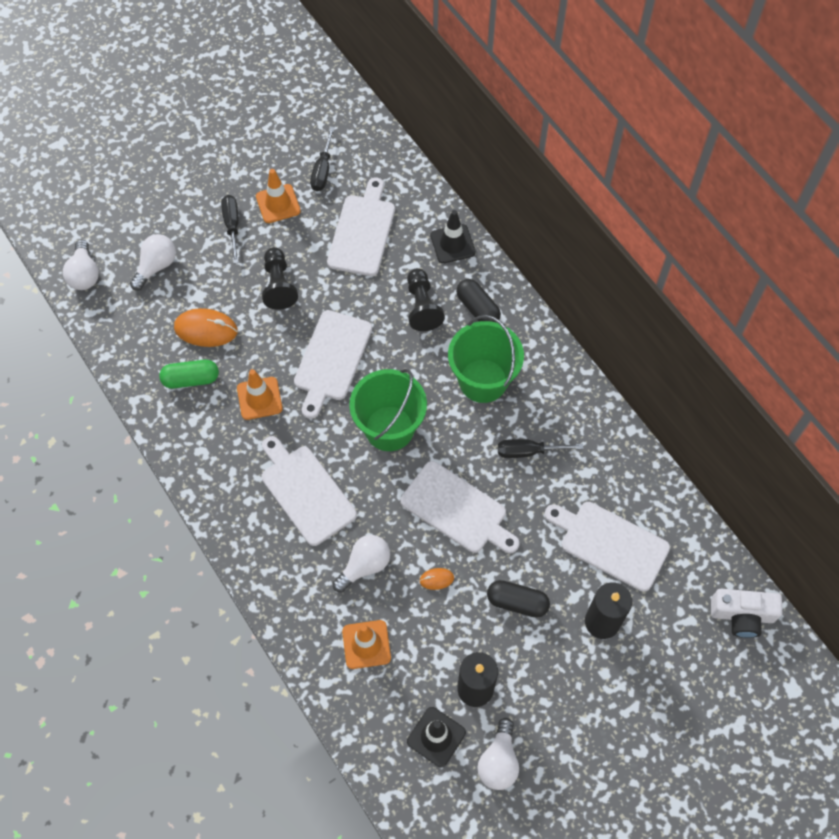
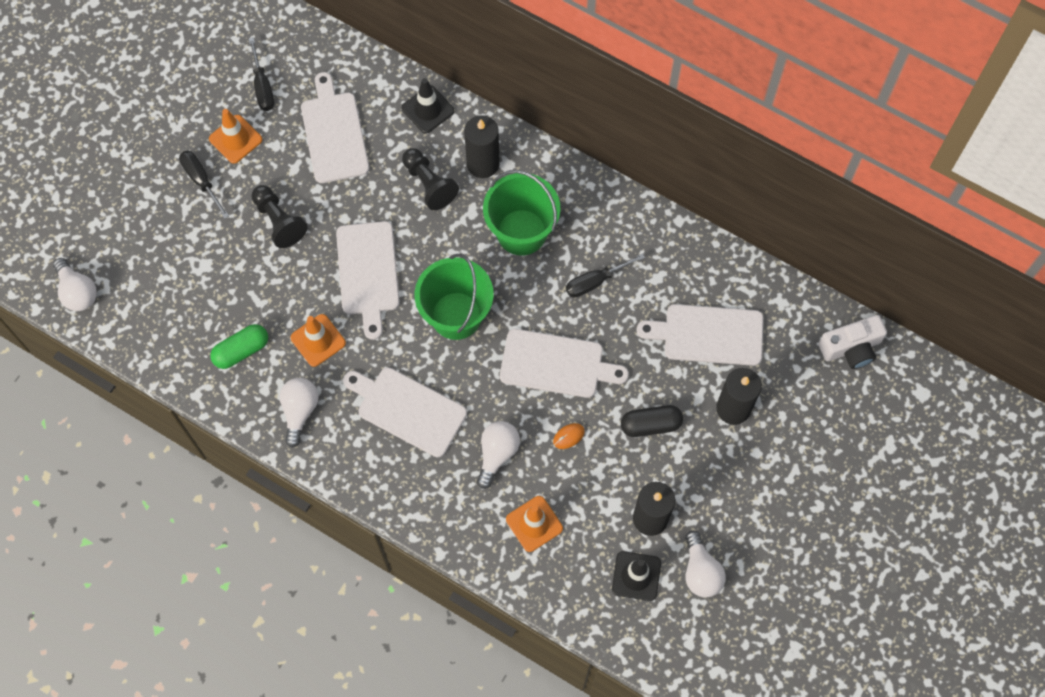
camera: 25 degrees left, 5 degrees up
white light bulb [130,234,176,291] -> white light bulb moved to [280,378,319,448]
orange mouse [174,308,237,347] -> none
black capsule [456,279,501,323] -> black candle [464,115,500,178]

